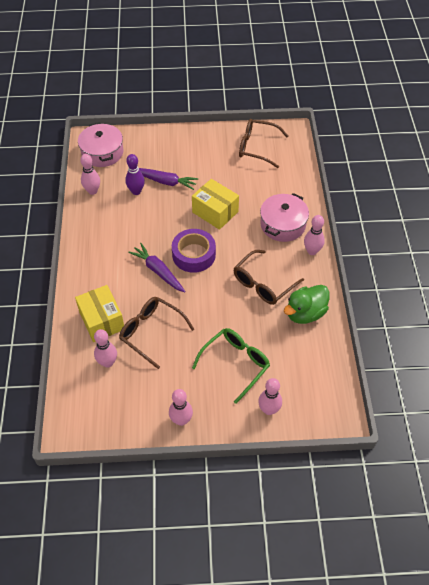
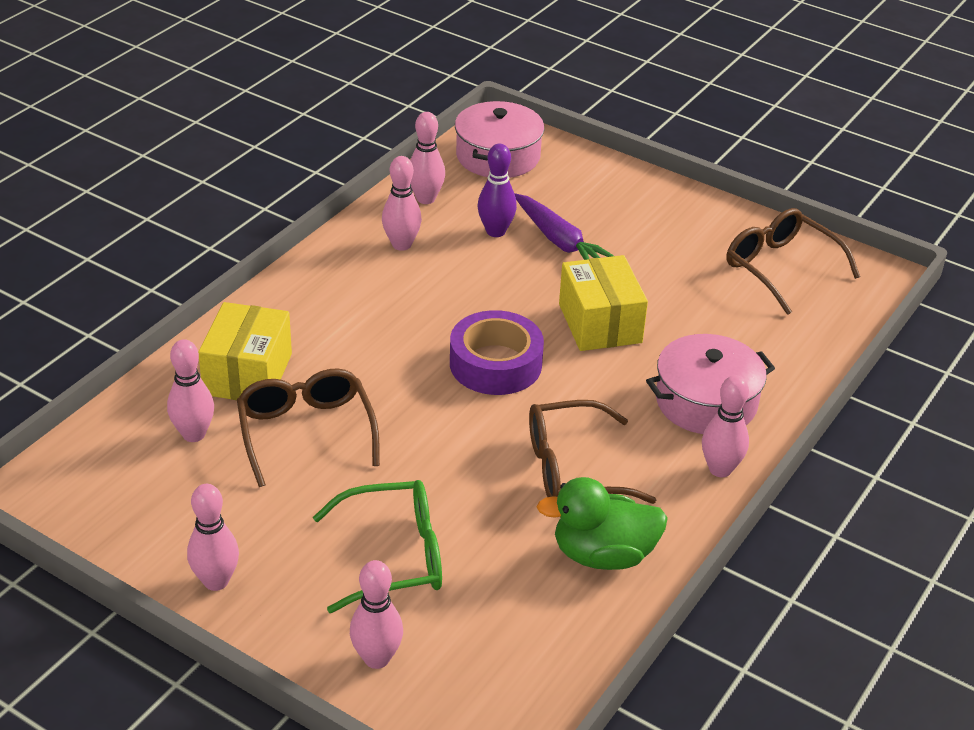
camera: 35 degrees right, 15 degrees down
purple carrot [128,243,186,292] -> none
none -> pink bowling pin [382,156,422,251]

